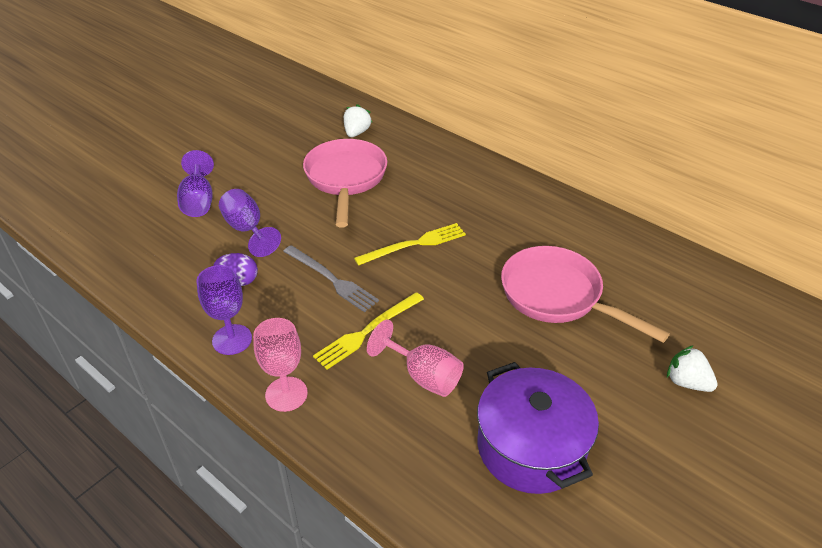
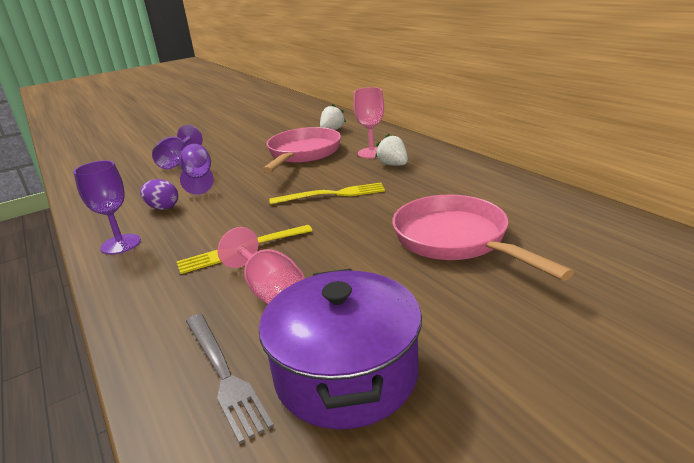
camera: 20 degrees right, 15 degrees down
pink goblet [253,318,308,412] -> pink goblet moved to [353,87,384,158]
grey fork [283,245,379,312] -> grey fork moved to [186,314,274,444]
white strawberry [667,345,718,392] -> white strawberry moved to [375,134,408,166]

